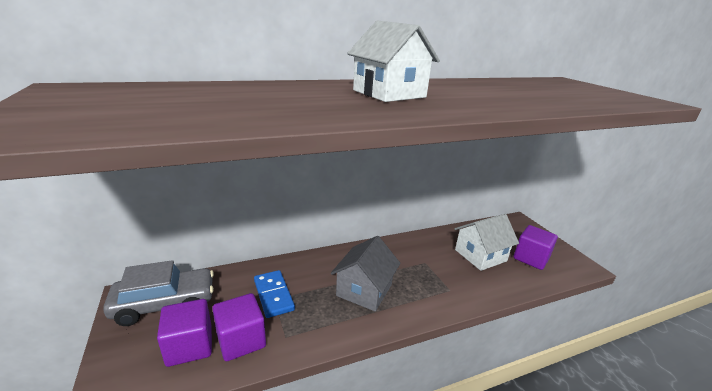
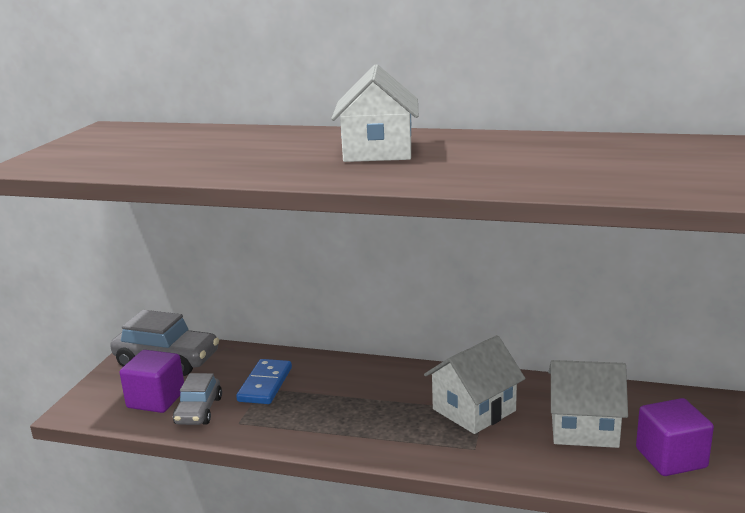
camera: 40 degrees right, 5 degrees down
purple cube [212,293,266,361] -> grey car [173,373,222,425]
grey house [331,236,401,312] -> none
none -> white house [424,335,525,434]

